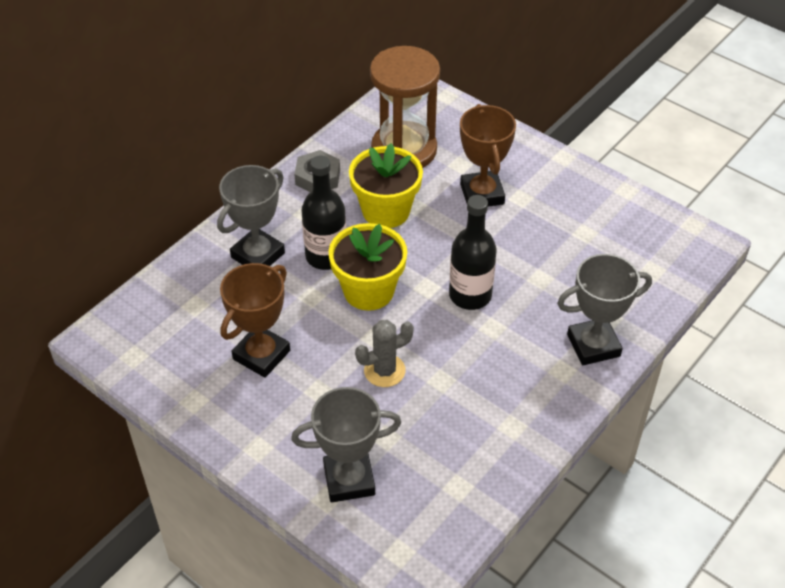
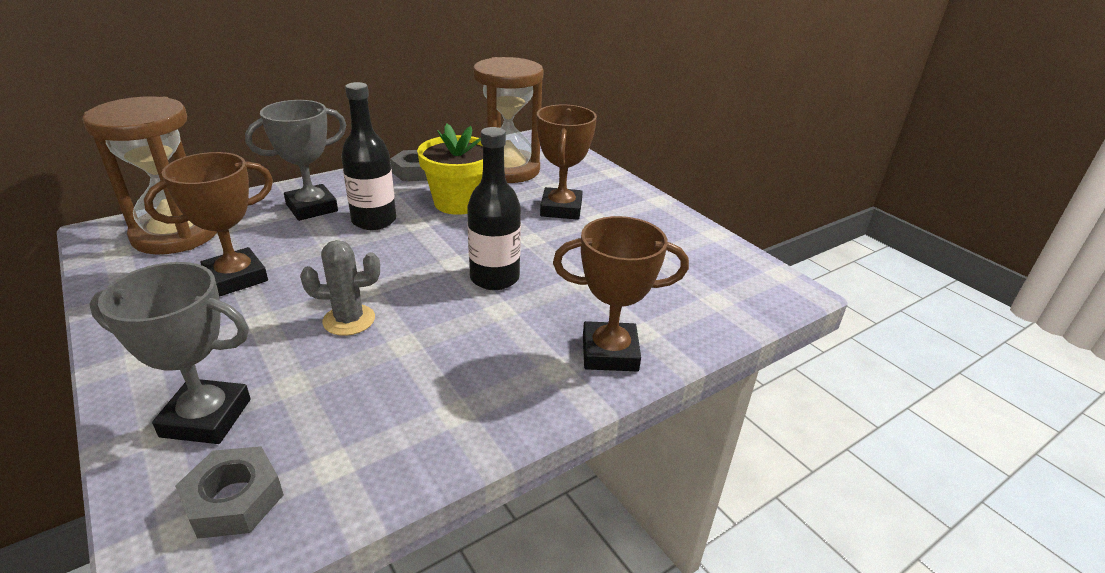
camera: 15 degrees right, 15 degrees down
yellow flower pot [329,223,407,311] -> none
grey trophy [557,254,652,365] -> brown trophy [553,216,689,371]
none -> brown hourglass [82,97,217,255]
none -> grey nut [175,446,284,539]

